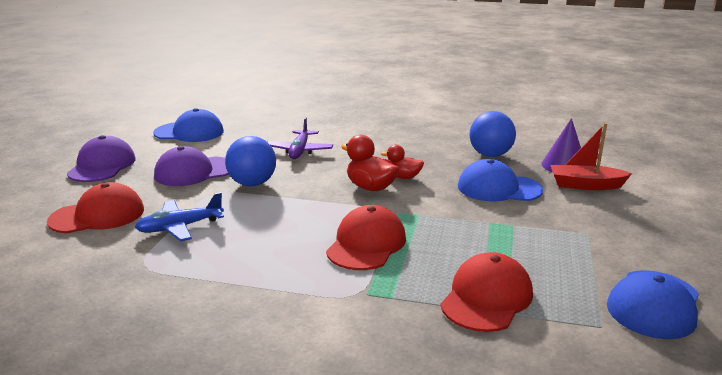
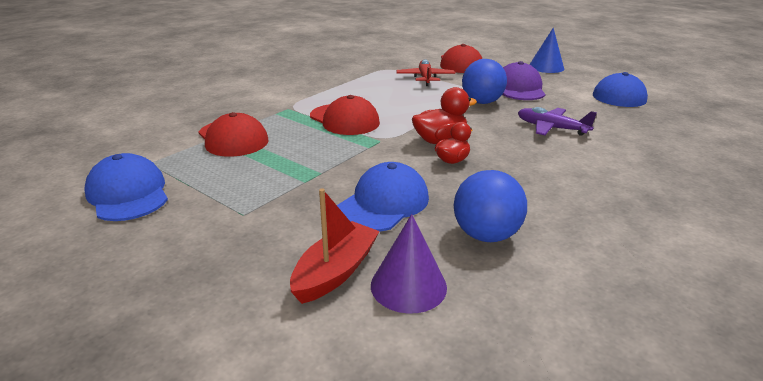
camera: 115 degrees right, 5 degrees up
purple cap [67,135,136,182] -> blue cone [529,28,564,73]
blue plane [135,192,224,241] -> red plane [396,59,455,86]

